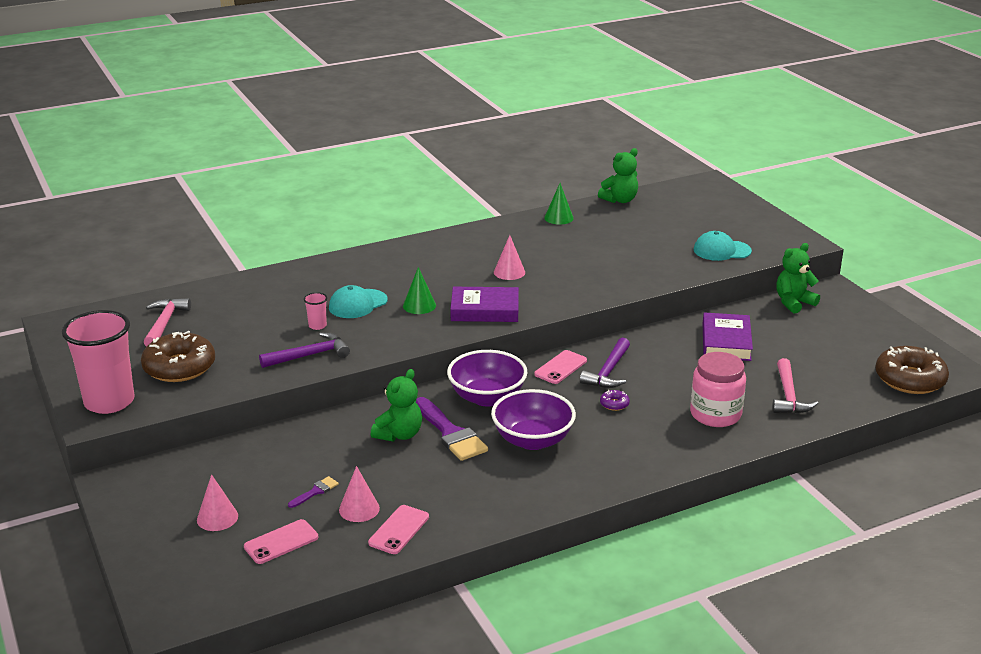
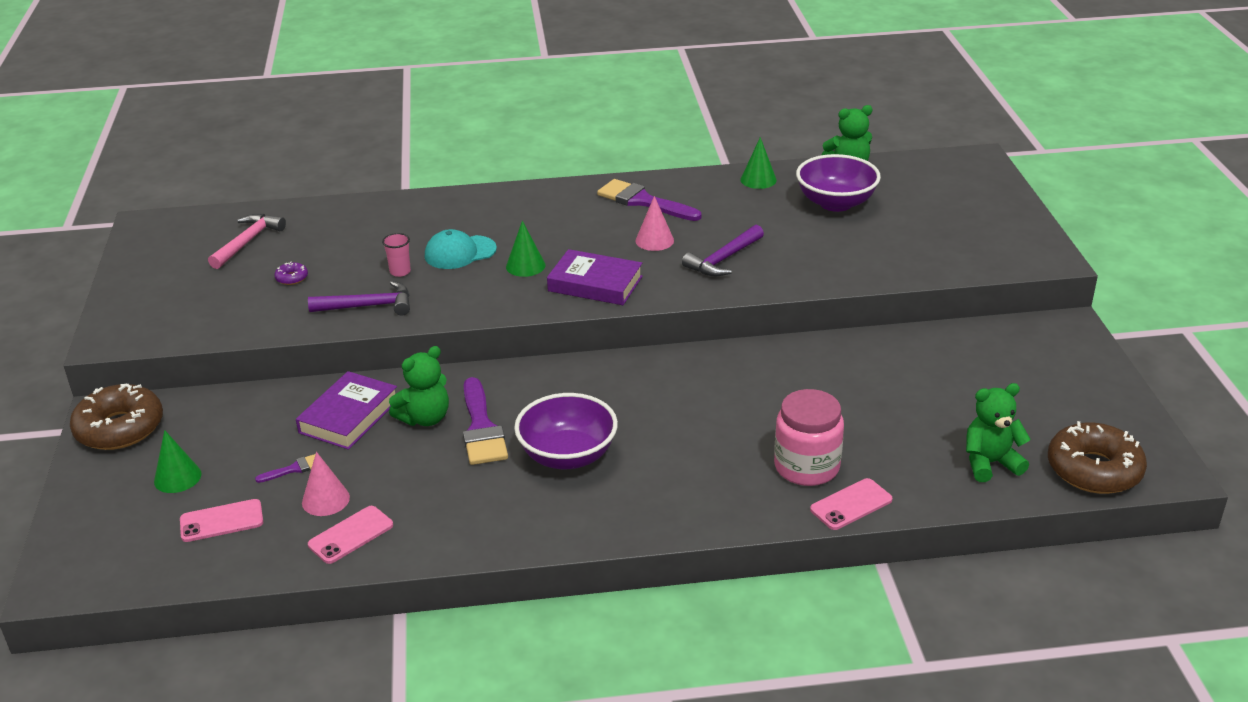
camera: 20 degrees right, 5 degrees up
pink cup [62,310,134,414] -> none
brown donut [141,331,215,382] -> brown donut moved to [70,384,163,450]
pink cone [197,474,238,531] -> green cone [154,430,202,493]
purple bowl [447,350,527,406] -> purple bowl moved to [796,154,881,212]
pink phone [534,350,587,384] -> pink phone moved to [810,478,892,530]
purple hammer [580,338,630,388] -> purple hammer moved to [682,225,764,276]
purple donut [600,390,630,411] -> purple donut moved to [274,262,308,285]
turquoise cap [694,231,752,261] -> none
purple book [703,312,753,361] -> purple book moved to [296,371,397,450]
pink hammer [772,358,819,414] -> none
green teddy bear [776,243,820,314] -> green teddy bear moved to [966,383,1031,482]
none -> purple brush [597,179,702,221]

